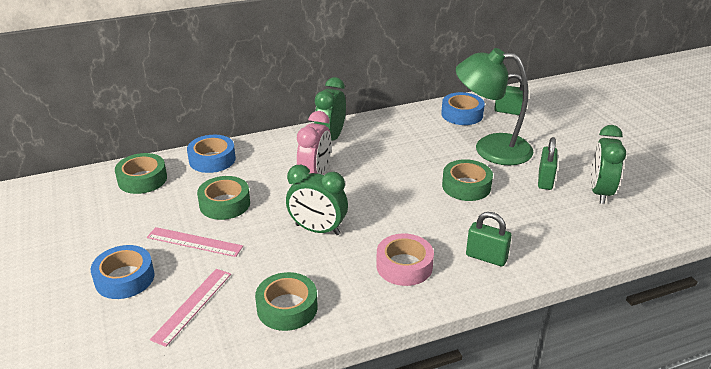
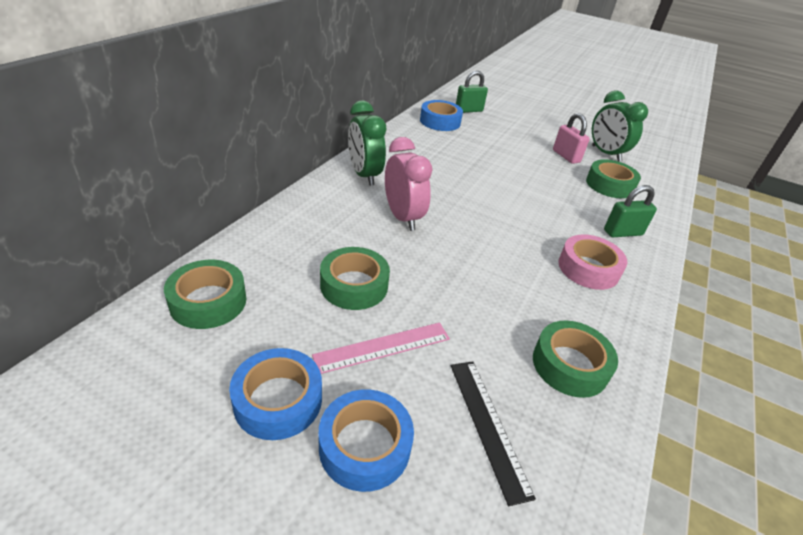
camera: 45 degrees left, 5 degrees up
pink ruler [150,269,231,347] -> black ruler [451,361,536,506]
blue tape [187,135,236,173] -> blue tape moved to [229,348,322,440]
green clock [286,165,348,235] -> none
green tape [442,159,493,201] -> green tape moved to [586,159,641,198]
green lamp [456,48,534,165] -> none
green padlock [538,137,558,190] -> pink padlock [553,113,590,164]

